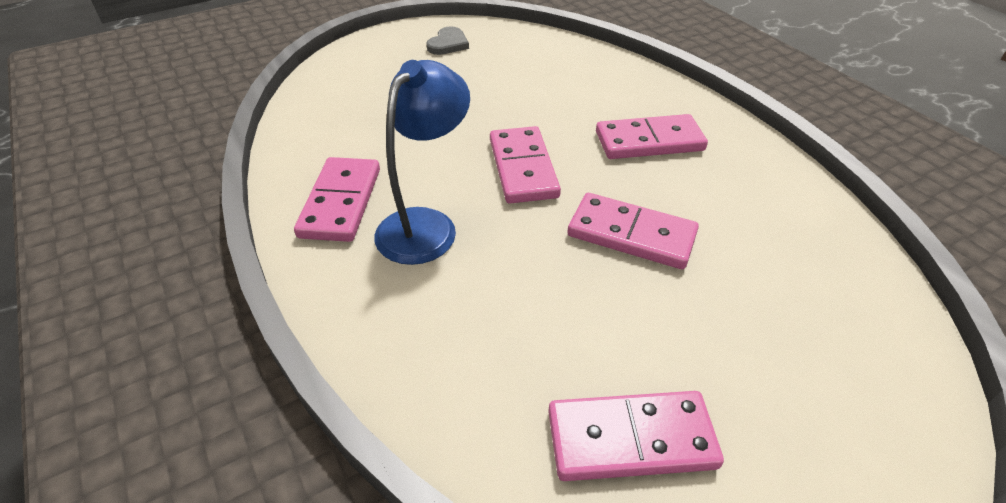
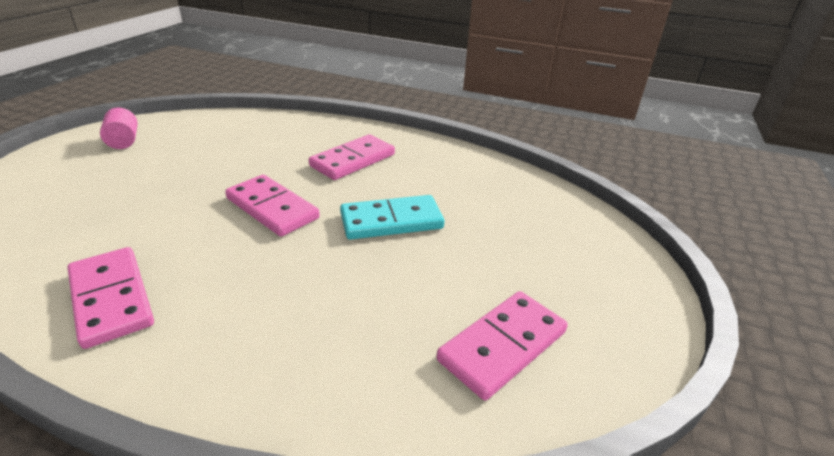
camera: 40 degrees left, 10 degrees down
blue lamp [374,60,470,265] -> none
grey heart [426,26,469,55] -> pink cylinder [100,108,138,149]
pink domino [567,193,699,269] -> turquoise domino [340,195,444,240]

